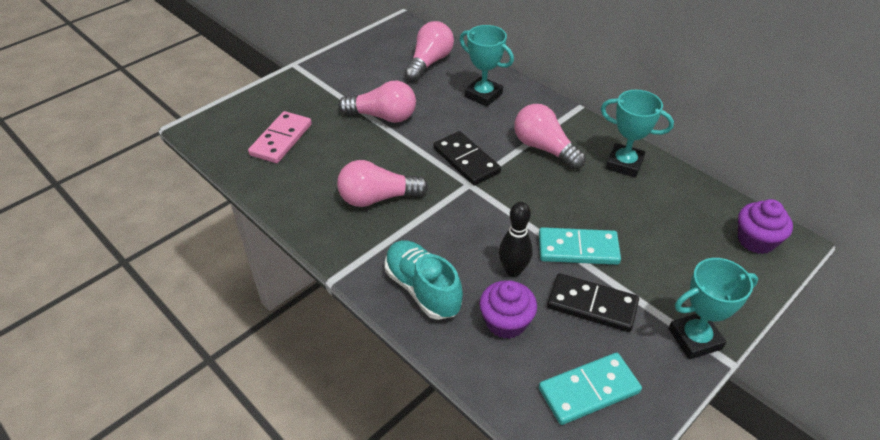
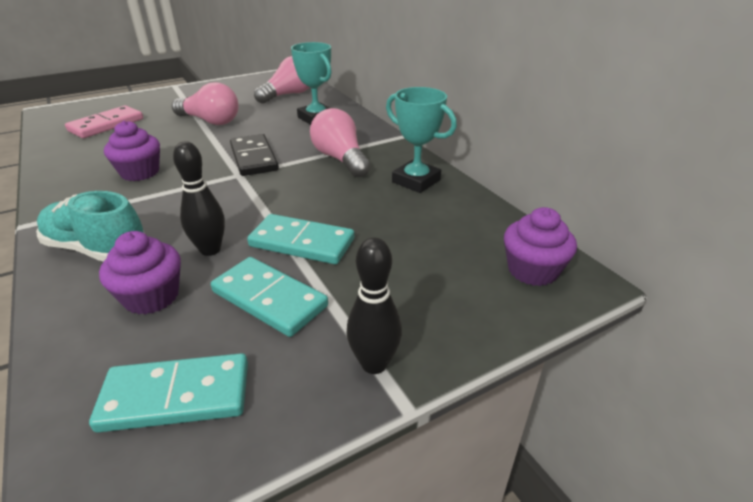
camera: 15 degrees right, 10 degrees down
pink light bulb [337,160,428,207] -> purple cupcake [104,121,160,181]
turquoise shoe [385,240,463,320] -> turquoise shoe turned 45 degrees counterclockwise [36,191,144,262]
black domino [547,273,639,332] -> turquoise domino [211,257,328,337]
turquoise trophy [668,258,758,360] -> black bowling pin [347,237,402,374]

